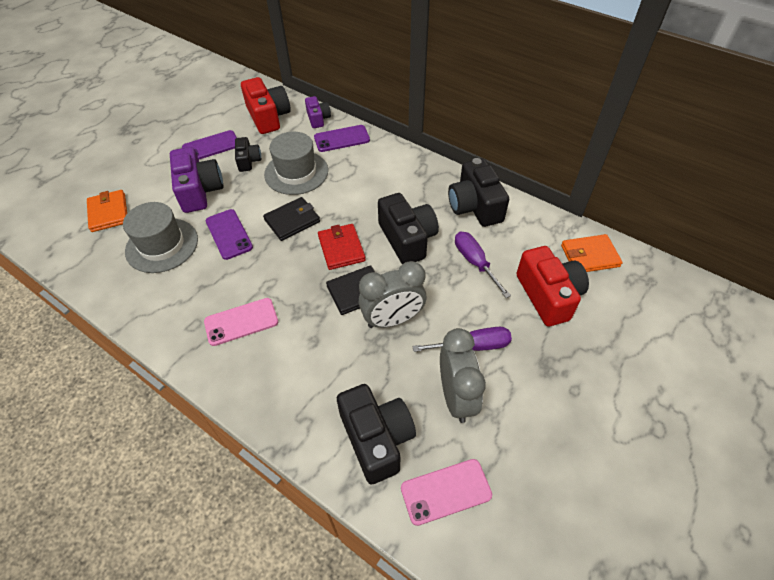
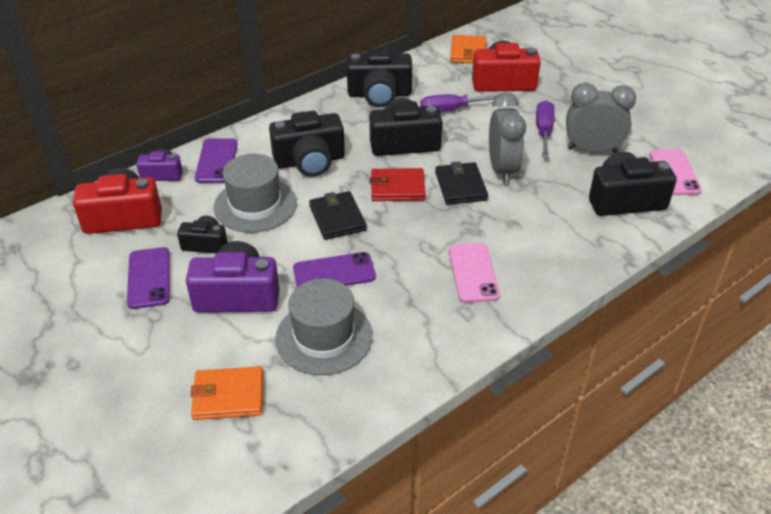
camera: 75 degrees left, 10 degrees down
none -> black camera [269,111,345,177]

